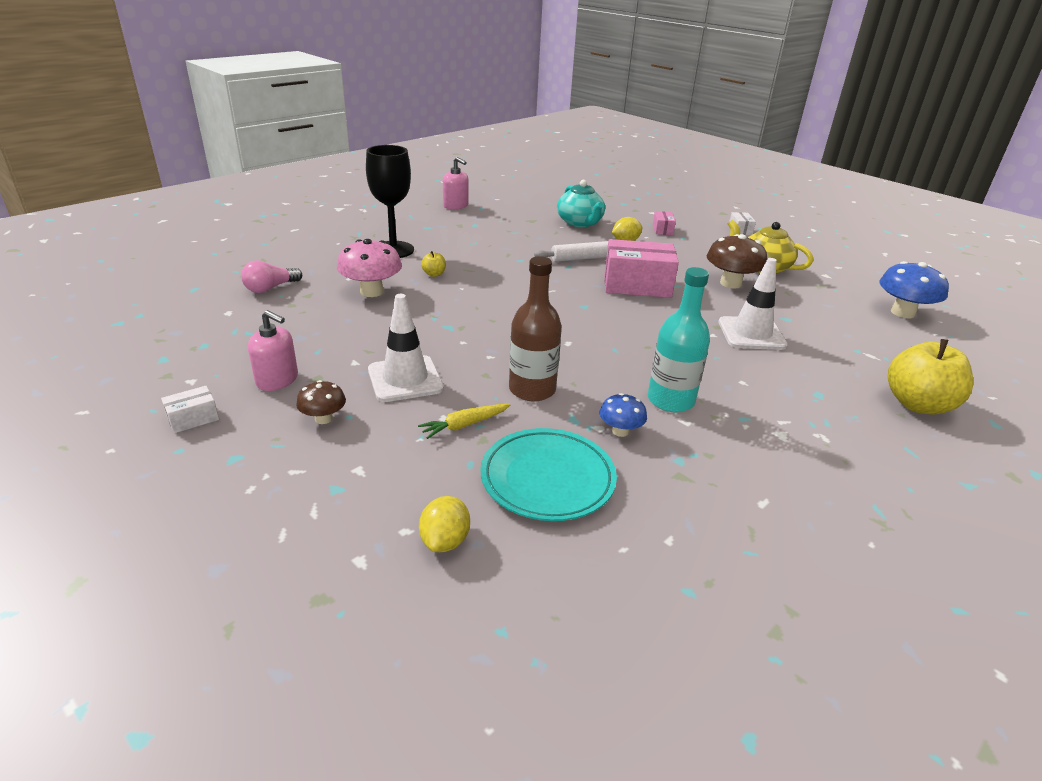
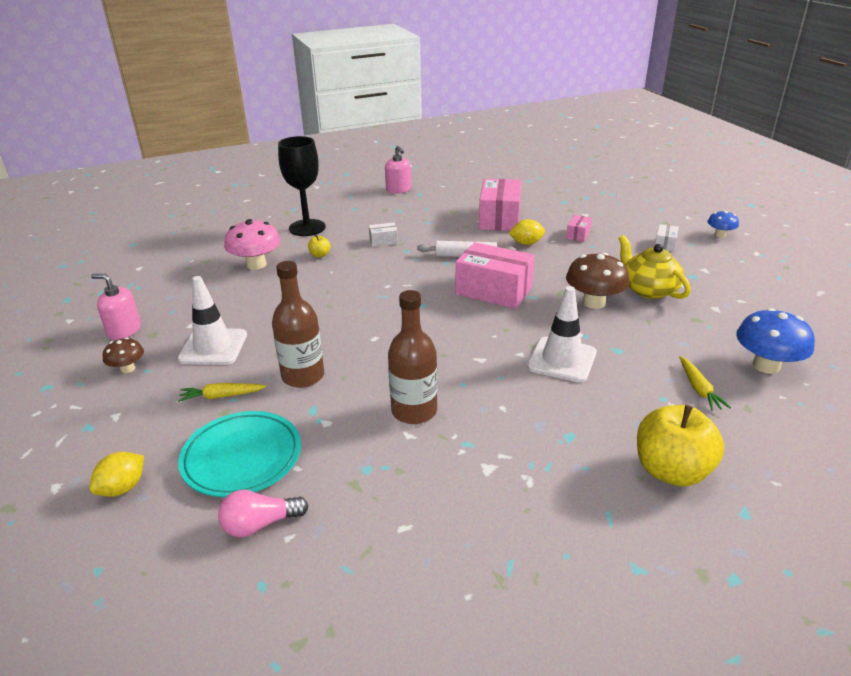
camera: 25 degrees right, 0 degrees up
white box [161,386,219,433] -> white box moved to [369,222,398,247]
pink light bulb [241,260,302,293] -> pink light bulb moved to [218,490,309,537]
pink soap dispenser [248,310,298,391] -> pink soap dispenser turned 150 degrees clockwise [91,274,141,340]
turquoise teapot [557,180,605,227] -> pink box [479,178,521,231]
blue mushroom [600,393,647,437] -> blue mushroom moved to [707,211,739,238]
turquoise bottle [648,267,710,412] -> brown bottle [388,290,437,424]
none -> yellow carrot [679,356,731,411]

